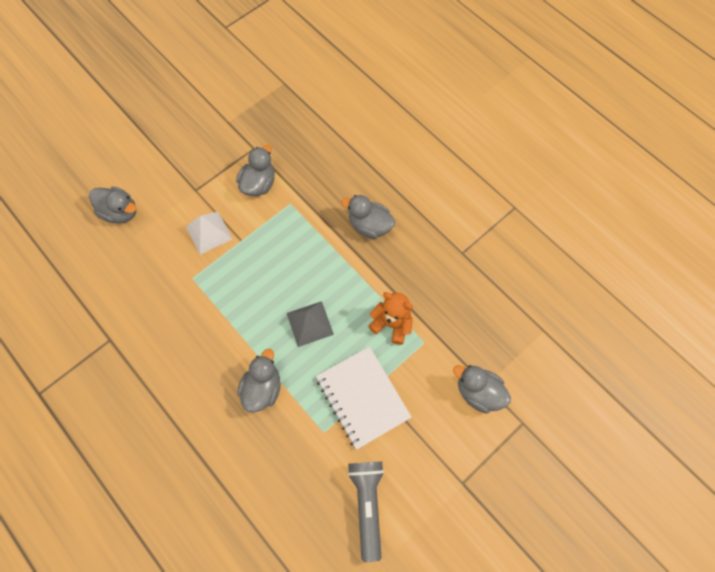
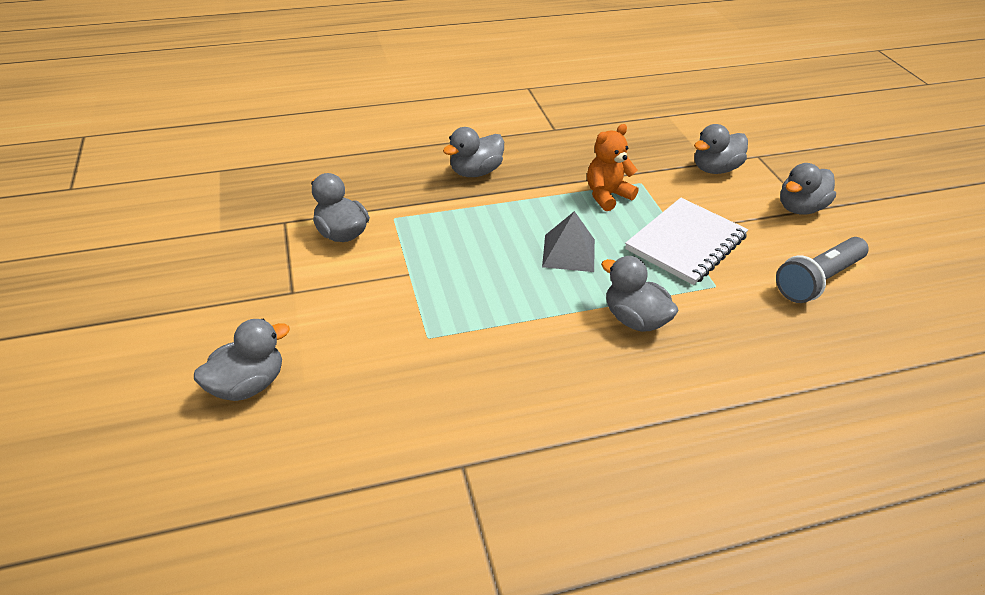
camera: 65 degrees left, 25 degrees down
white pyramid [186,212,232,255] -> none
white notebook [316,346,412,450] -> white notebook turned 45 degrees counterclockwise [625,198,748,285]
grey flashlight [347,462,384,562] -> grey flashlight turned 60 degrees counterclockwise [776,237,869,303]
none -> grey duck [780,163,836,214]

